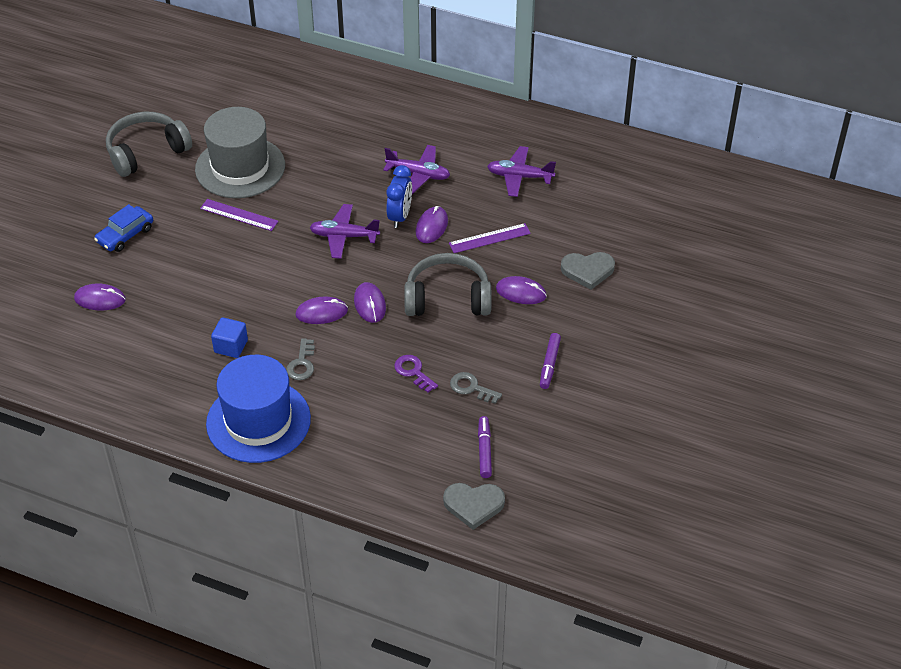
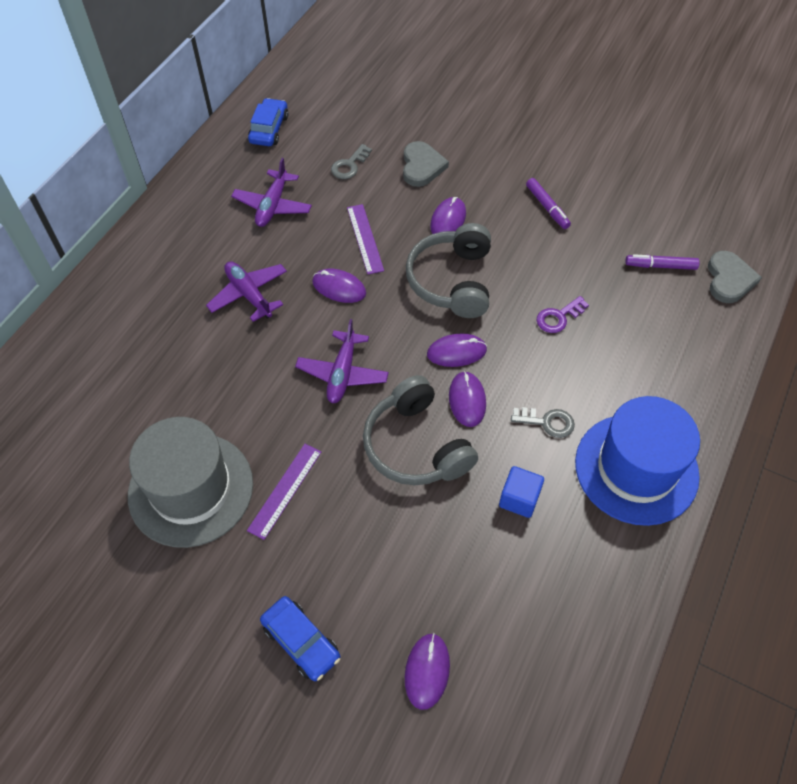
camera: 85 degrees left, 10 degrees up
grey headphones [106,112,192,177] -> grey headphones moved to [363,375,478,485]
purple plane [383,145,450,194] -> purple plane turned 60 degrees counterclockwise [206,261,287,322]
blue clock [386,165,412,228] -> none
grey key [450,372,502,404] -> grey key moved to [331,144,372,179]
purple marker [540,333,561,389] -> purple marker turned 45 degrees clockwise [526,178,571,229]
none -> blue car [248,98,288,146]

